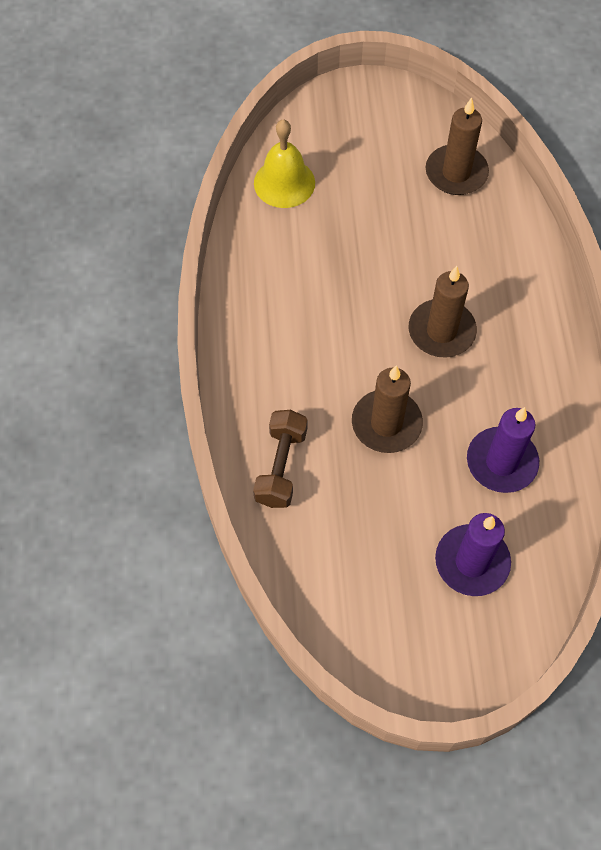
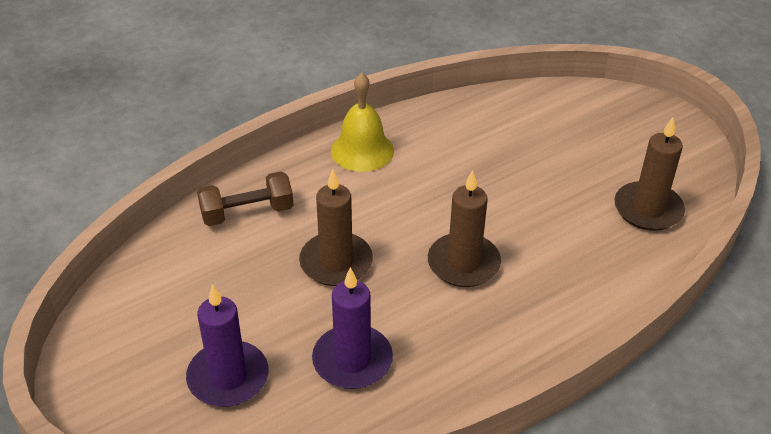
camera: 60 degrees right, 20 degrees down
yellow bell [254,119,315,208] -> yellow bell moved to [331,73,394,172]

